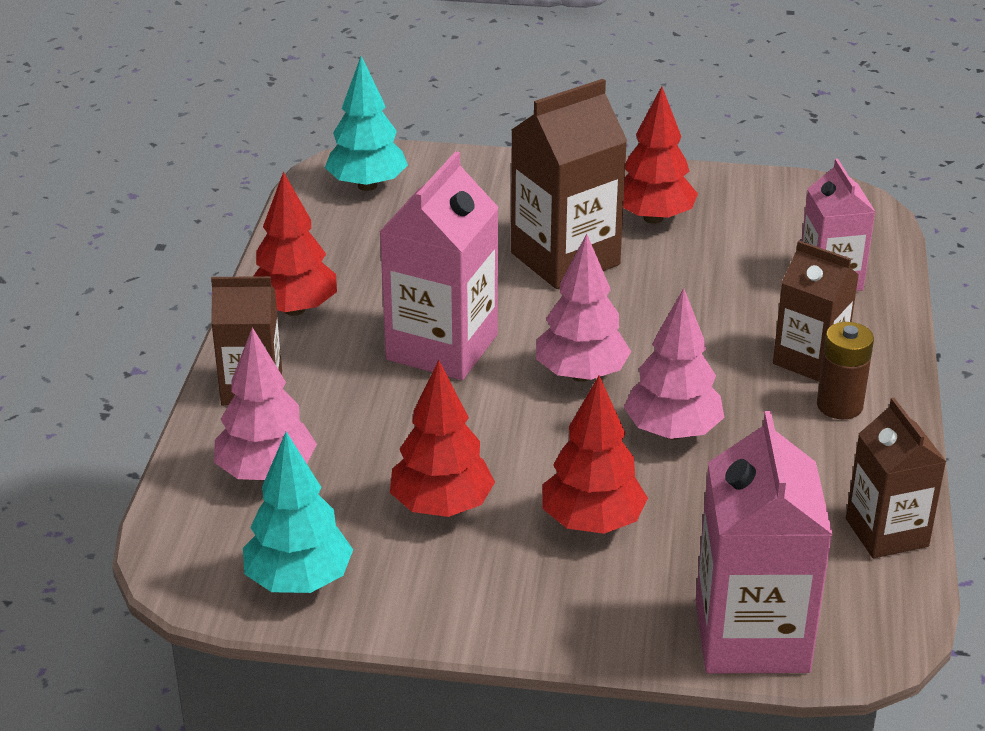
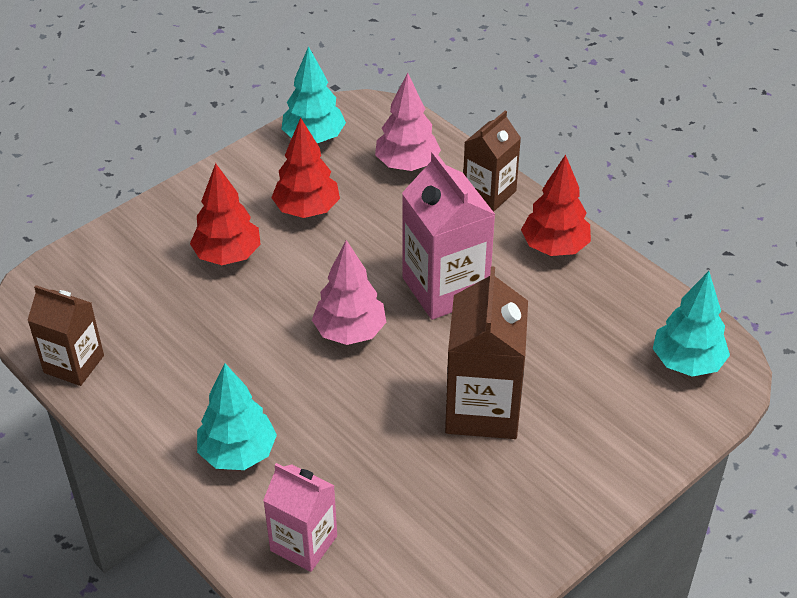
camera: 130 degrees right, 10 degrees up
red tree [623,86,698,224] -> none
pink tree [624,288,724,440] -> none
pink carton [696,411,833,673] -> none
brown carton [773,241,859,381] -> turquoise tree [197,363,277,470]
brown battery [817,322,874,419] -> none

